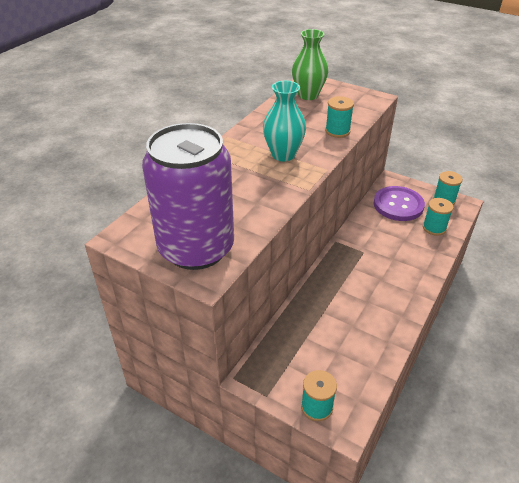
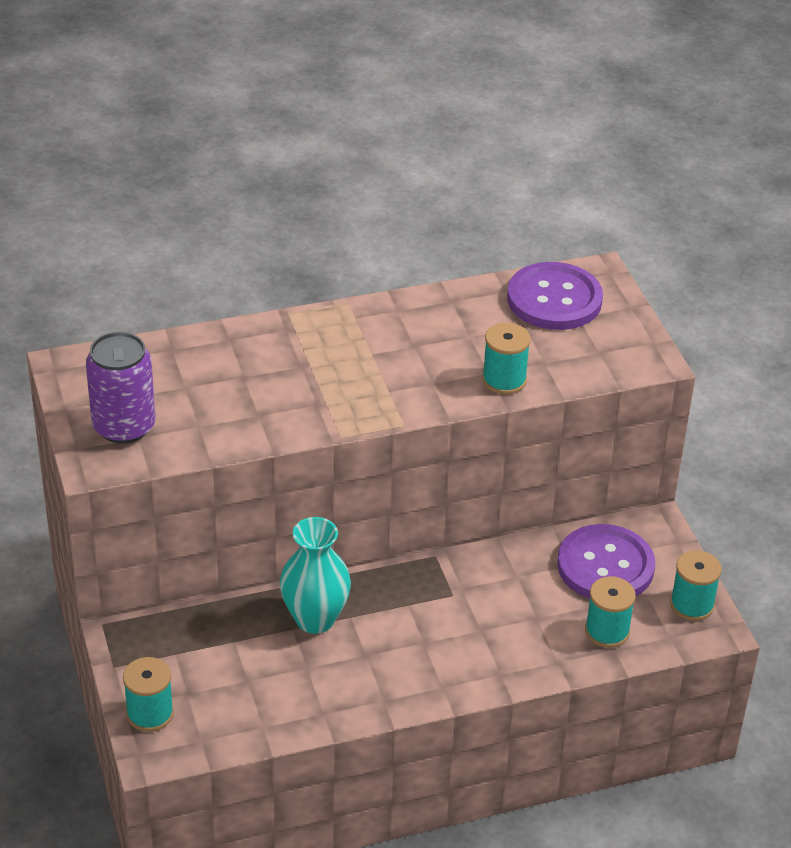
camera: 40 degrees right, 0 degrees up
purple can [142,123,234,270] -> purple can [86,332,155,444], size x0.59
turquoise vase [263,81,306,161] -> turquoise vase moved to [280,517,351,634]
green vase [292,29,329,100] -> purple button [507,262,603,330]

